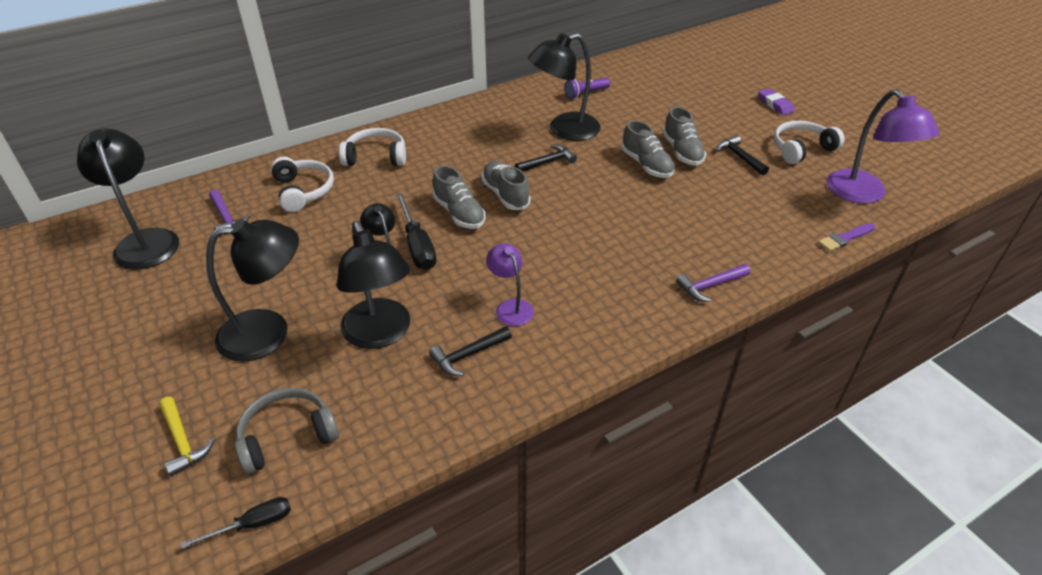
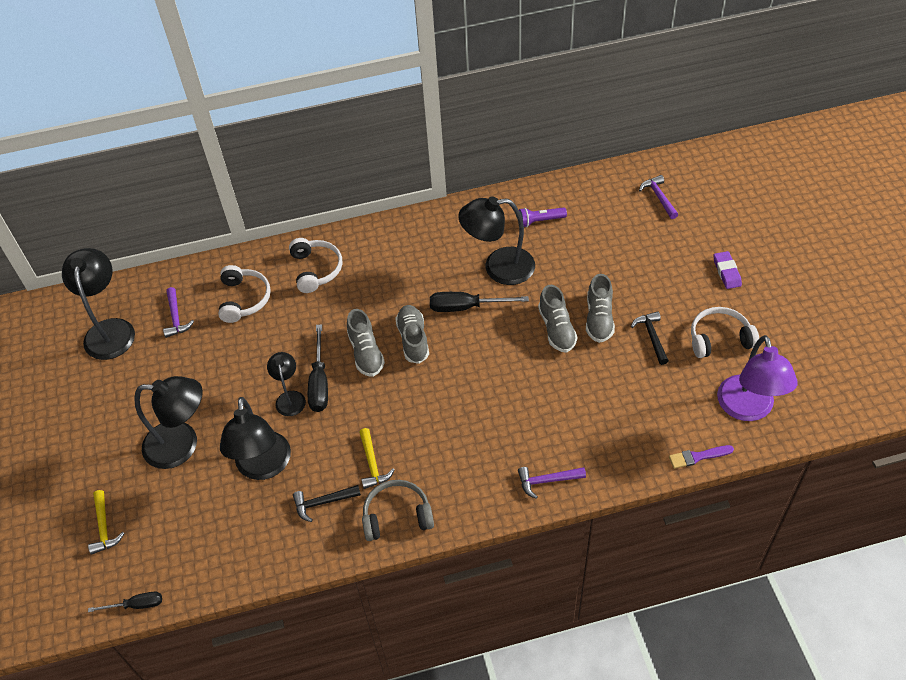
camera: 20 degrees right, 10 degrees up
grey headphones [235,388,339,474] -> grey headphones moved to [362,480,434,541]
white headphones [339,128,406,166] -> white headphones turned 60 degrees clockwise [289,238,342,293]
purple lamp [486,243,534,326] -> yellow hammer [359,428,394,489]
black hammer [515,145,577,171] -> black screwdriver [430,292,529,312]
none -> purple hammer [639,175,678,219]

